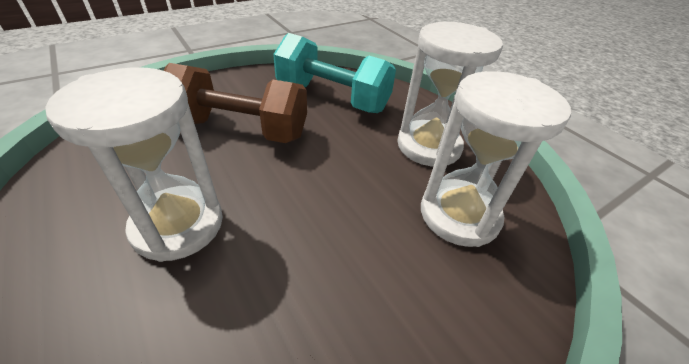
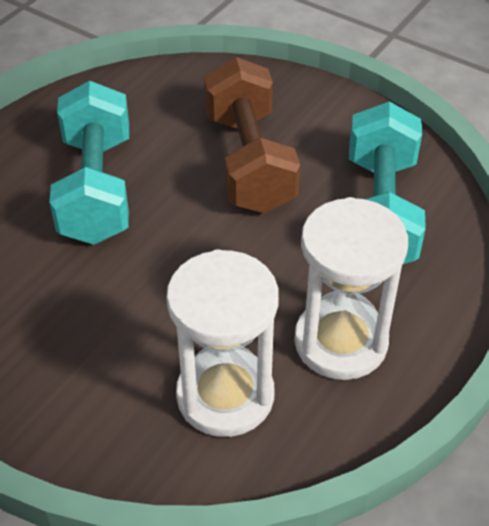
camera: 70 degrees right, 5 degrees up
white hourglass [45,67,223,262] -> turquoise dumbbell [49,81,129,245]

